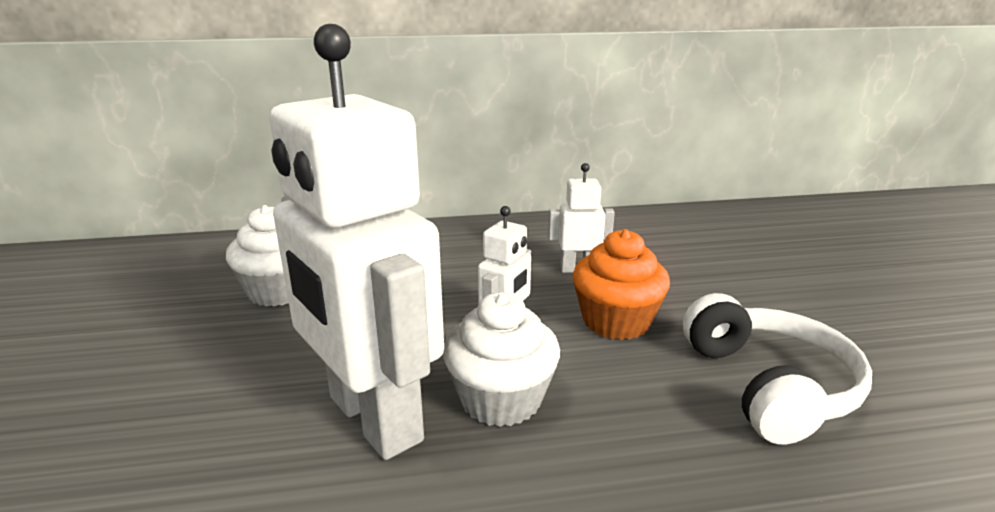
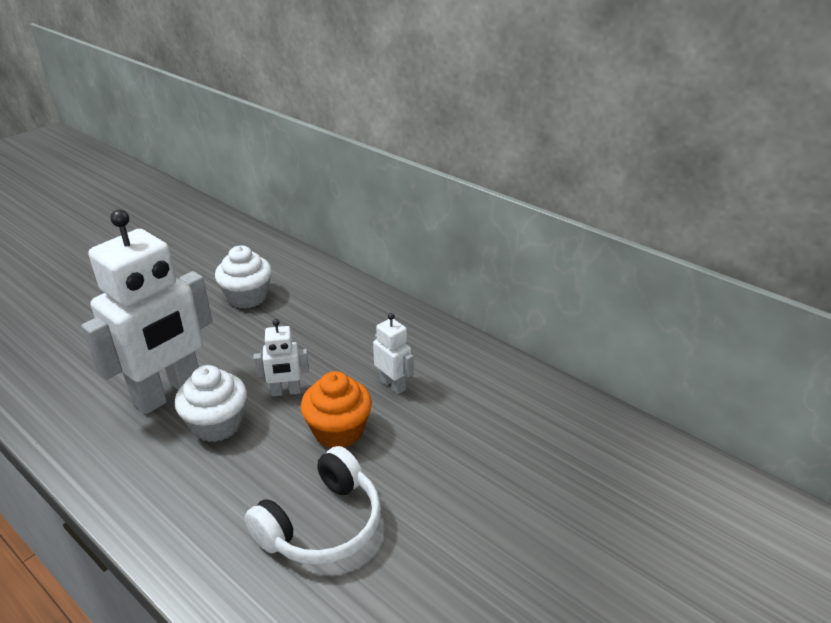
camera: 50 degrees right, 10 degrees up
white robot [270,24,444,460] -> white robot turned 150 degrees counterclockwise [81,209,212,414]

